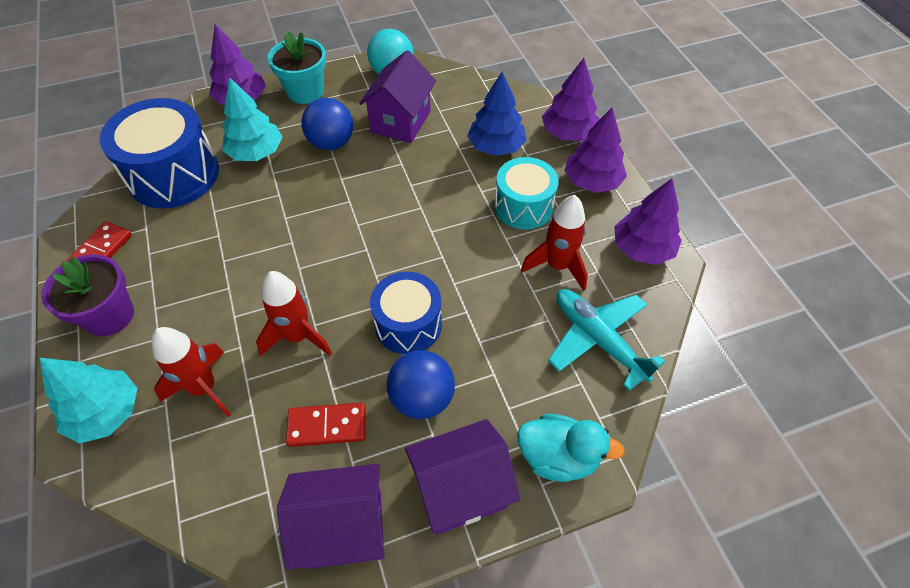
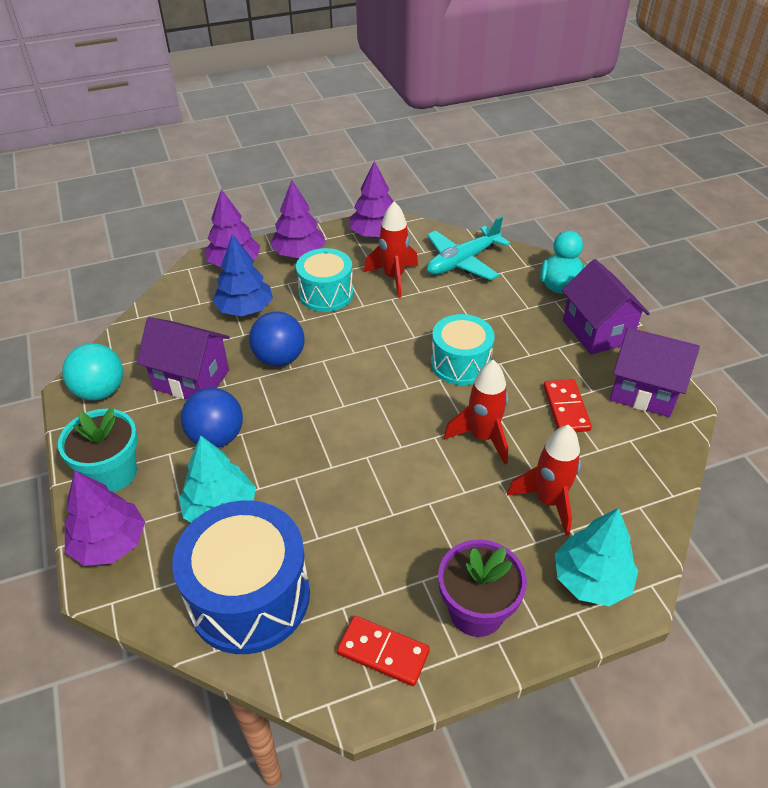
camera: 90 degrees left, 10 degrees down
purple house [277,464,385,570] -> purple house turned 60 degrees counterclockwise [610,327,700,417]
blue drum [370,272,442,354] -> turquoise drum [431,314,495,385]
blue ball [387,350,455,419] -> blue ball moved to [249,312,305,367]

